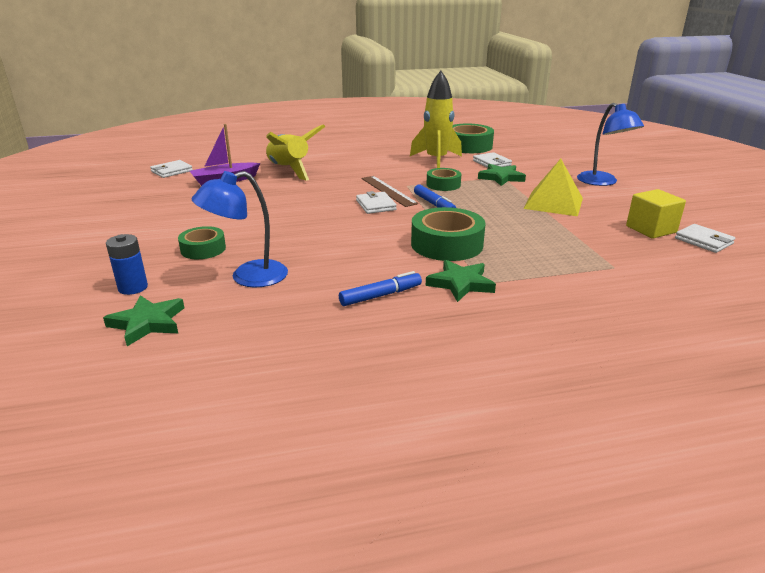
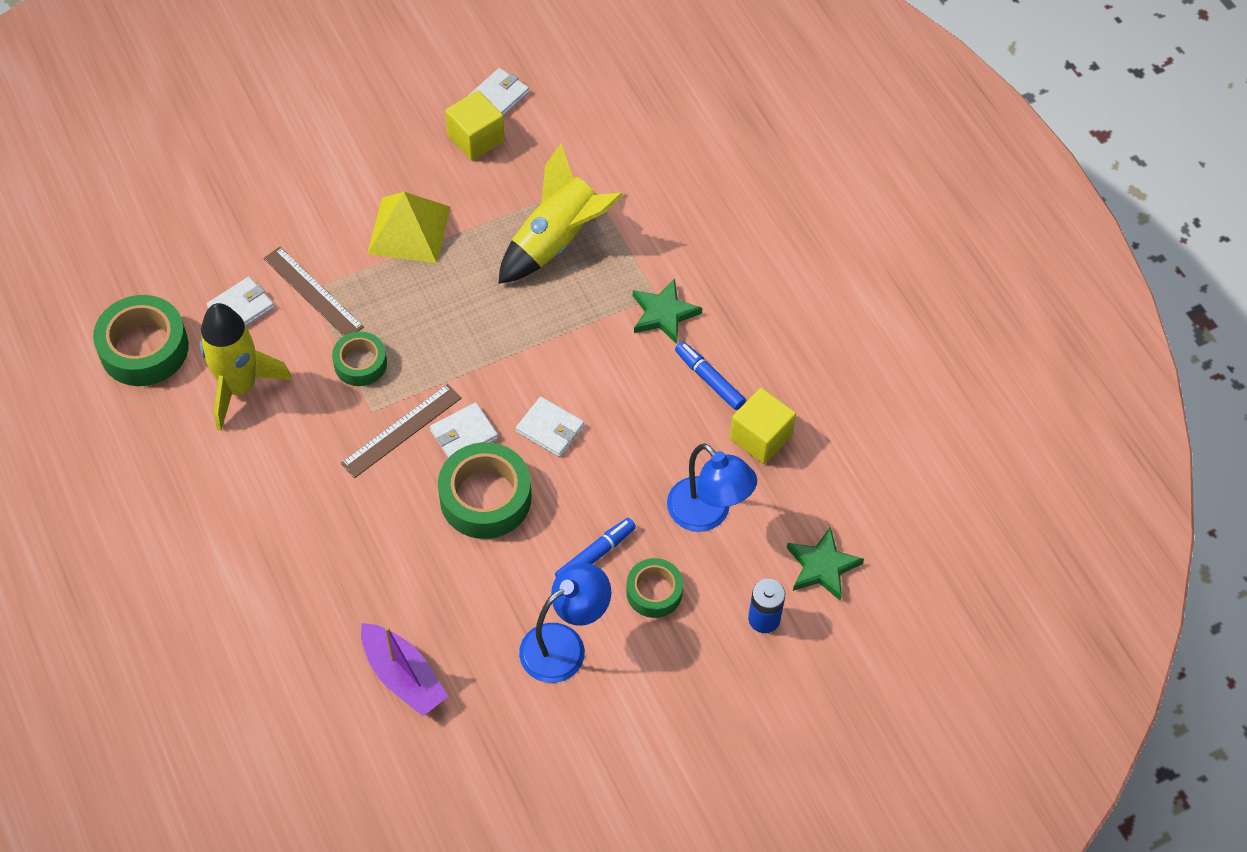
camera: 105 degrees left, 30 degrees up
white wallet [150,160,193,178] -> white wallet moved to [516,397,584,457]
yellow rocket [266,124,325,181] -> yellow rocket moved to [498,143,624,284]
green tape [411,207,486,261] -> green tape moved to [438,442,531,539]
blue marker [414,184,456,208] -> blue marker moved to [555,518,636,577]
green star [478,164,526,186] -> brown ruler [263,247,364,336]
blue lamp [577,103,644,186] -> blue lamp moved to [519,563,611,683]
none -> yellow cube [730,388,796,464]

